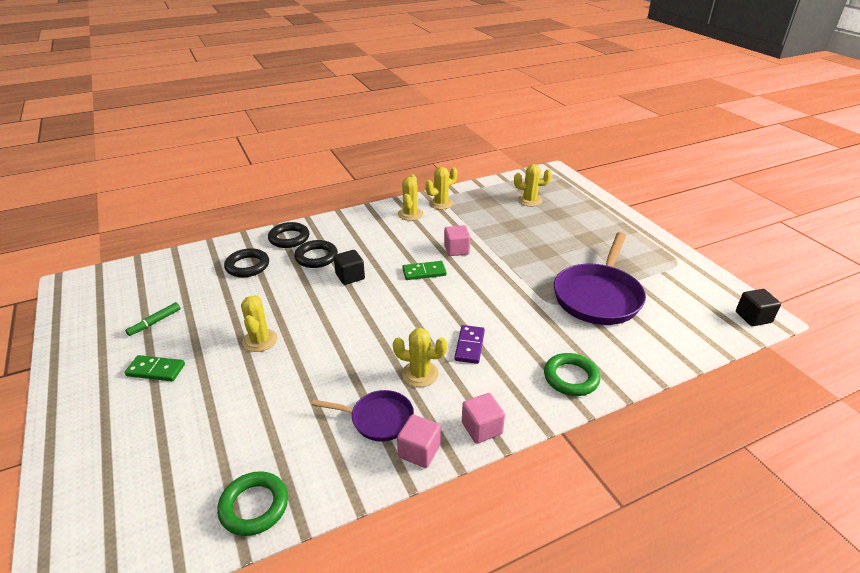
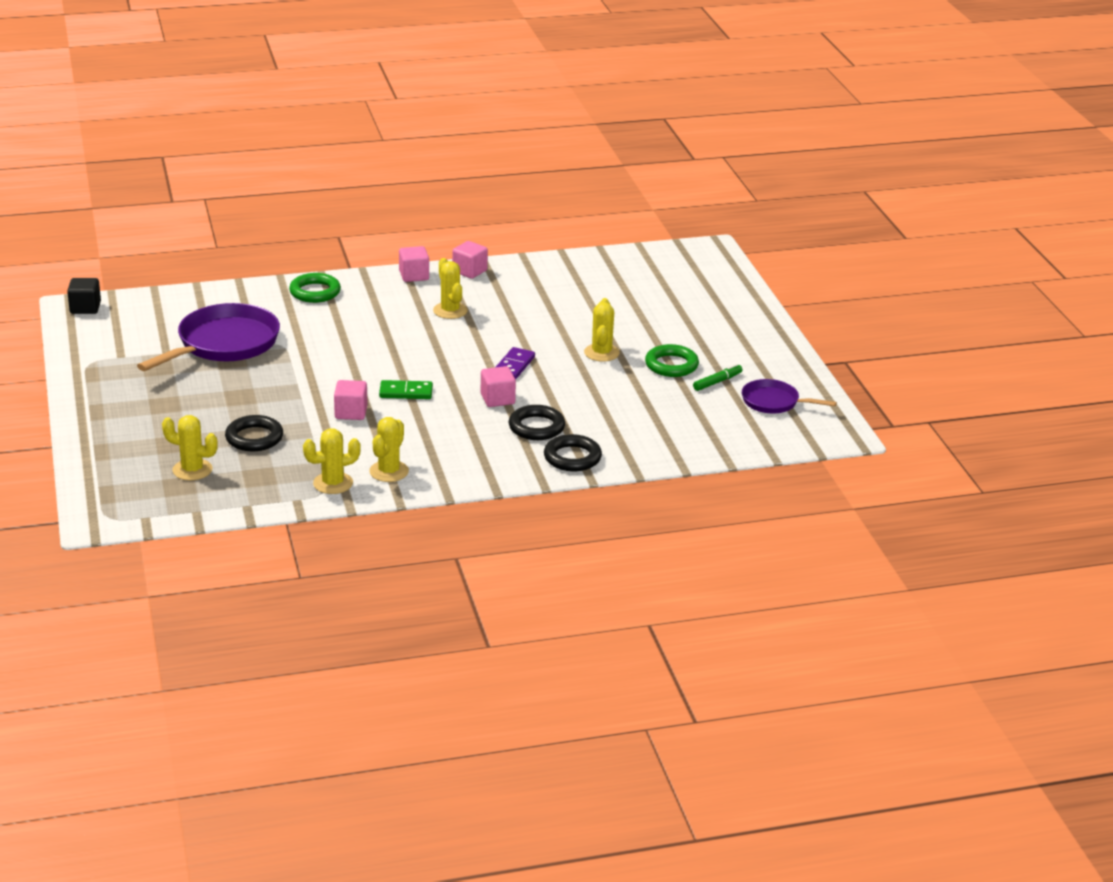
camera: 170 degrees left, 5 degrees down
green domino [125,355,185,381] -> none
green ring [217,471,288,536] -> green ring moved to [645,344,699,377]
black ring [224,248,269,277] -> black ring moved to [225,415,283,451]
purple pan [312,390,414,442] -> purple pan moved to [742,379,837,413]
black cube [334,250,365,285] -> pink cube [481,366,516,407]
yellow cactus [393,328,447,387] -> yellow cactus turned 45 degrees clockwise [433,258,468,319]
purple domino [454,325,485,364] -> purple domino moved to [495,347,535,379]

